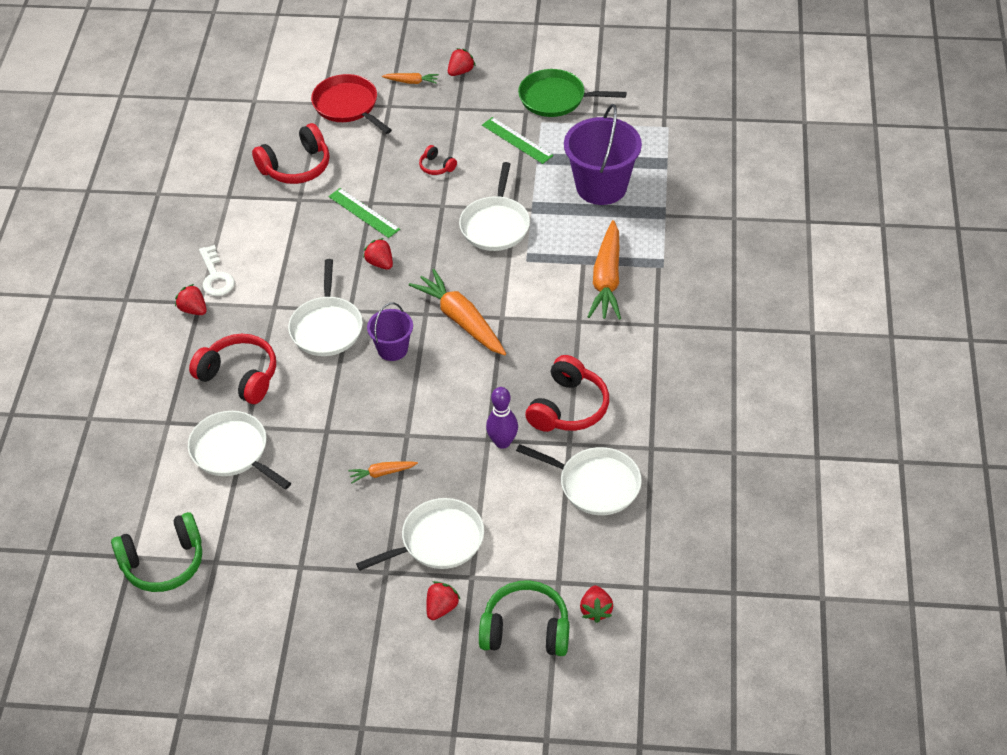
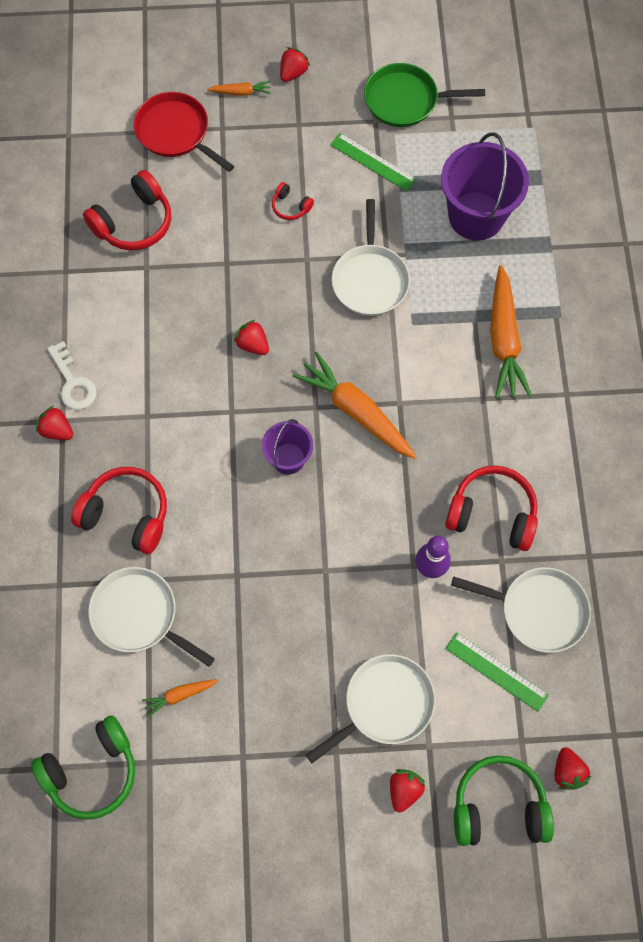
camera: 10 degrees left, 20 degrees up
white pan [288,259,363,356] -> none
green ruler [328,188,400,238] -> green ruler moved to [446,632,549,712]
orange carrot [348,461,418,483] -> orange carrot moved to [142,679,218,717]
red headphones [525,355,609,432] -> red headphones turned 90 degrees counterclockwise [445,466,538,551]

